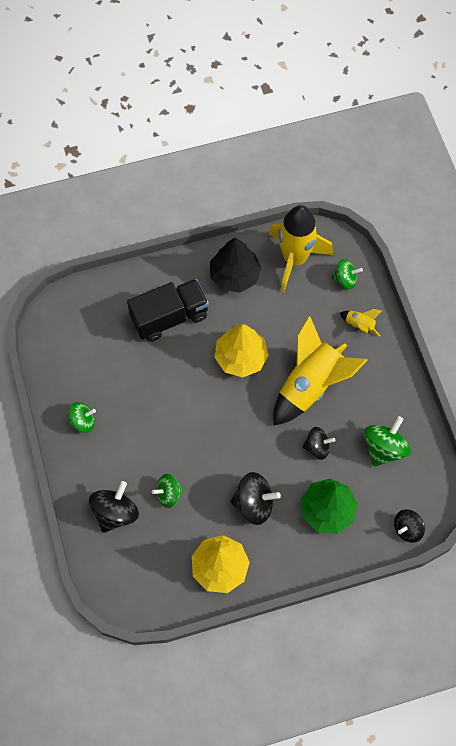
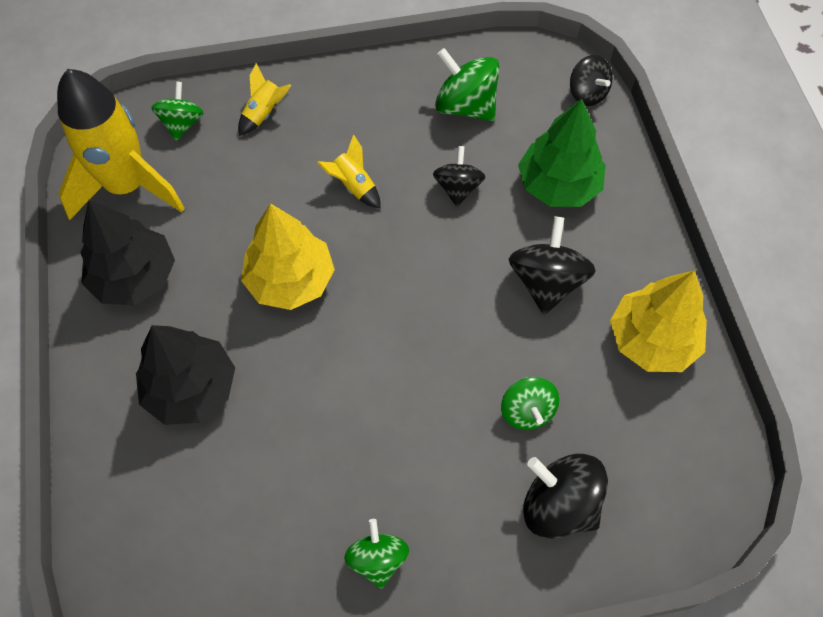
camera: 85 degrees left, 5 degrees down
black truck [127,279,209,342] -> black tree [136,325,235,425]
yellow rocket [273,315,368,425] -> yellow rocket [317,134,381,209], size x0.42

